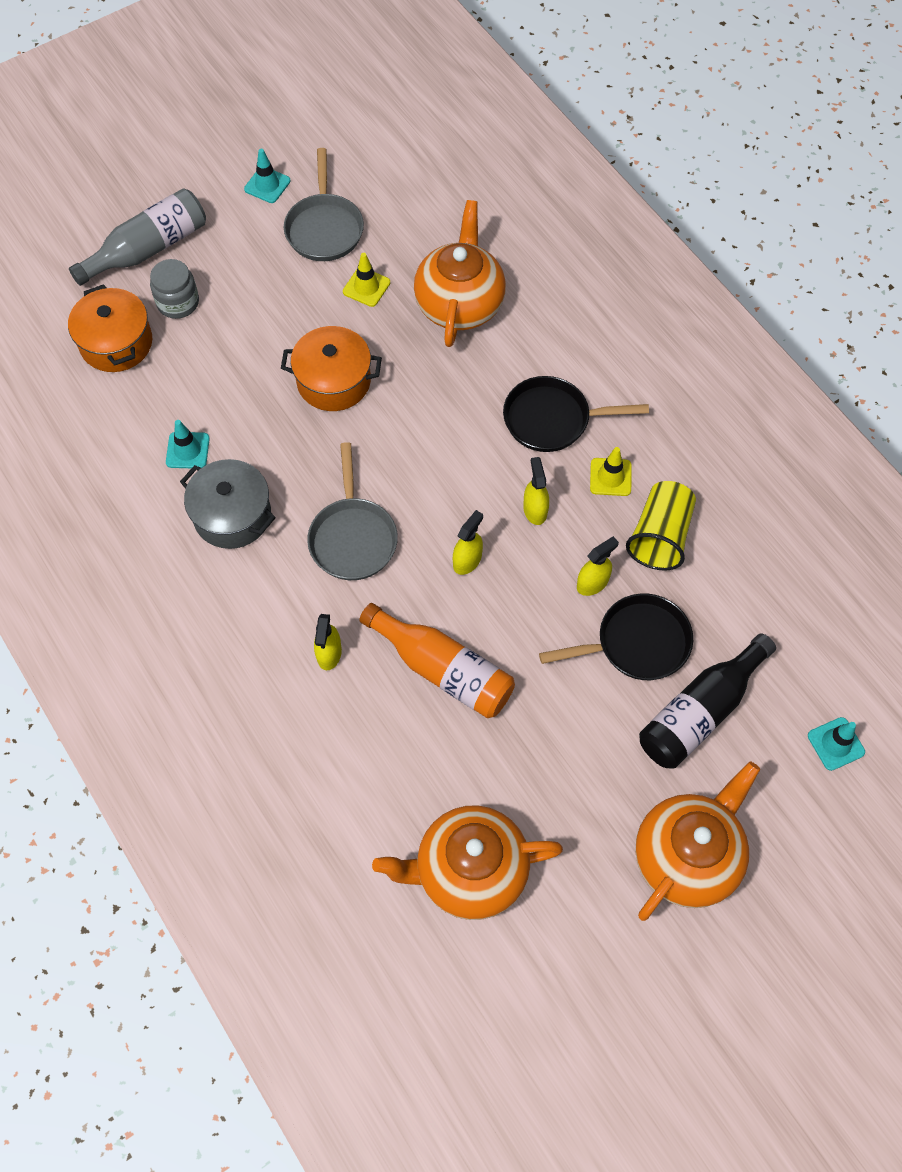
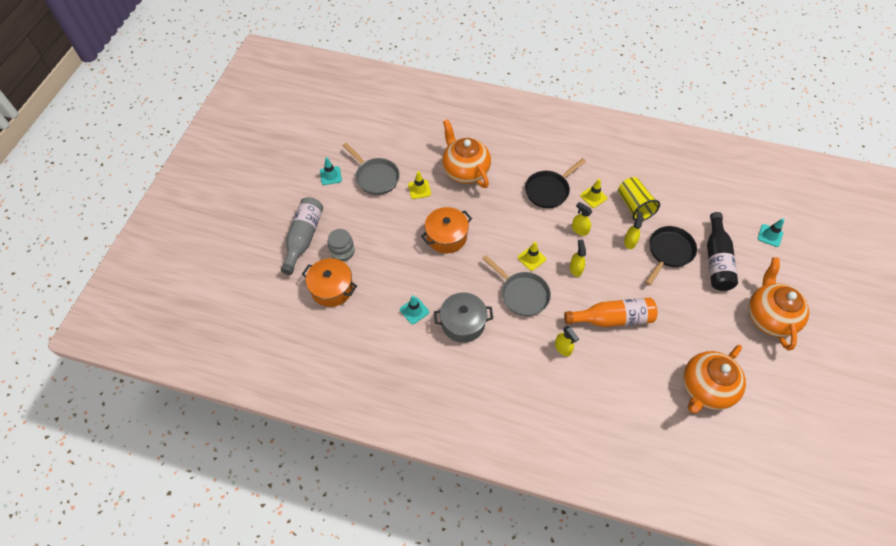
camera: 40 degrees left, 5 degrees down
none -> yellow traffic cone [518,242,546,271]

